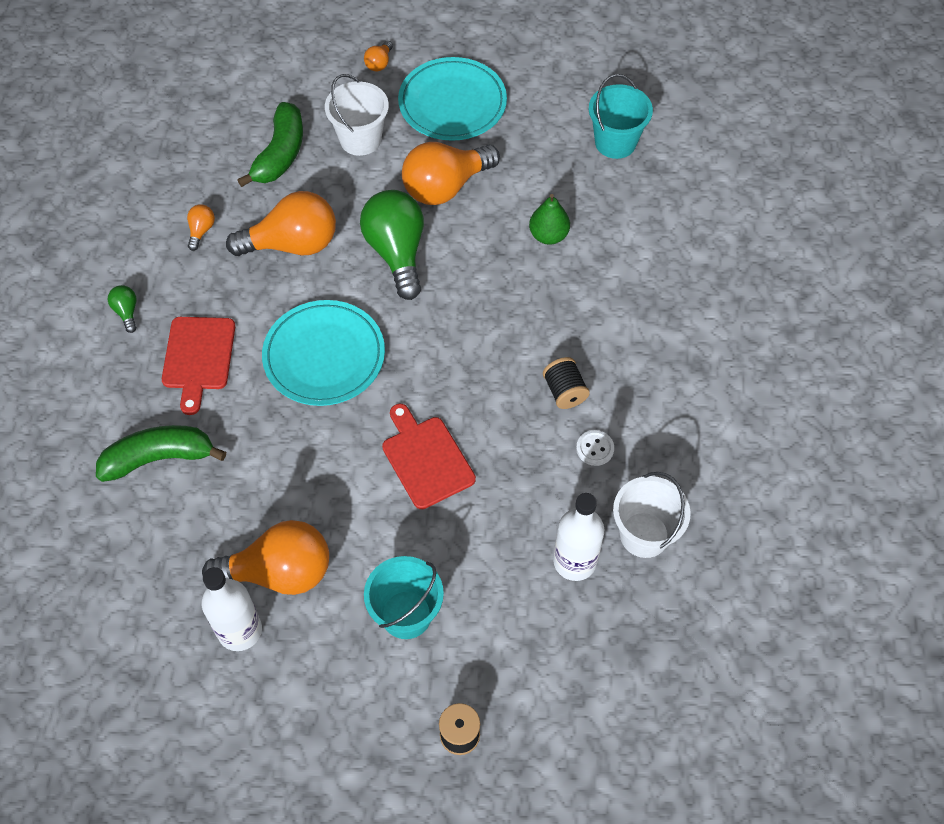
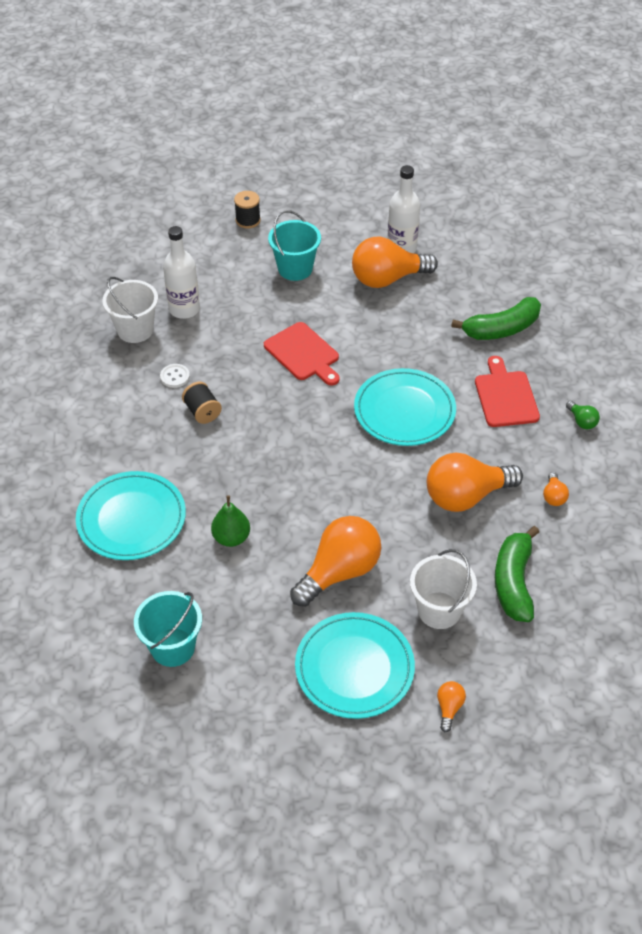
camera: 170 degrees right, 10 degrees down
green light bulb [360,190,424,300] -> none
none -> turquoise plate [76,471,186,560]

